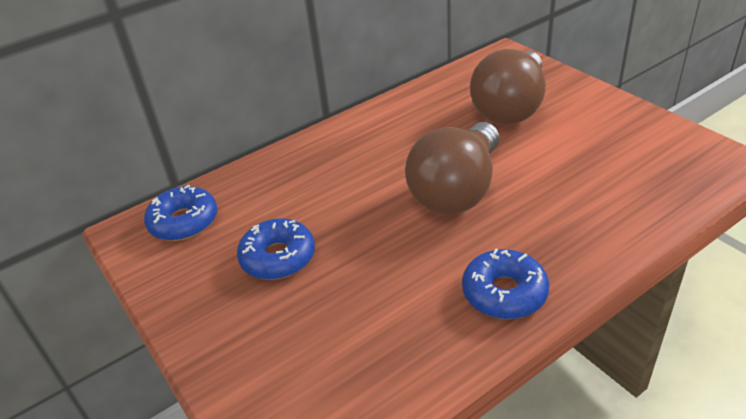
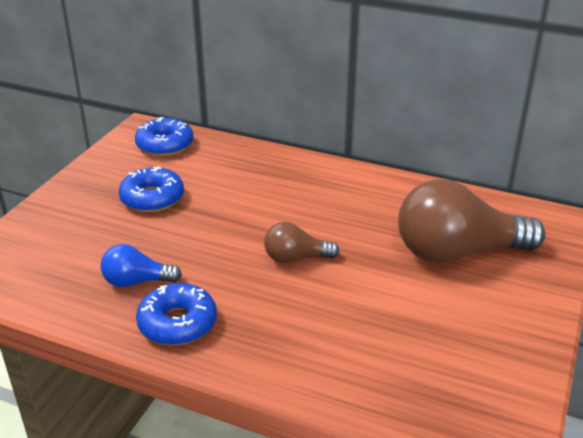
camera: 55 degrees right, 5 degrees down
brown light bulb [405,122,499,214] -> brown light bulb [264,222,340,263], size x0.50
none -> blue light bulb [101,244,182,287]

